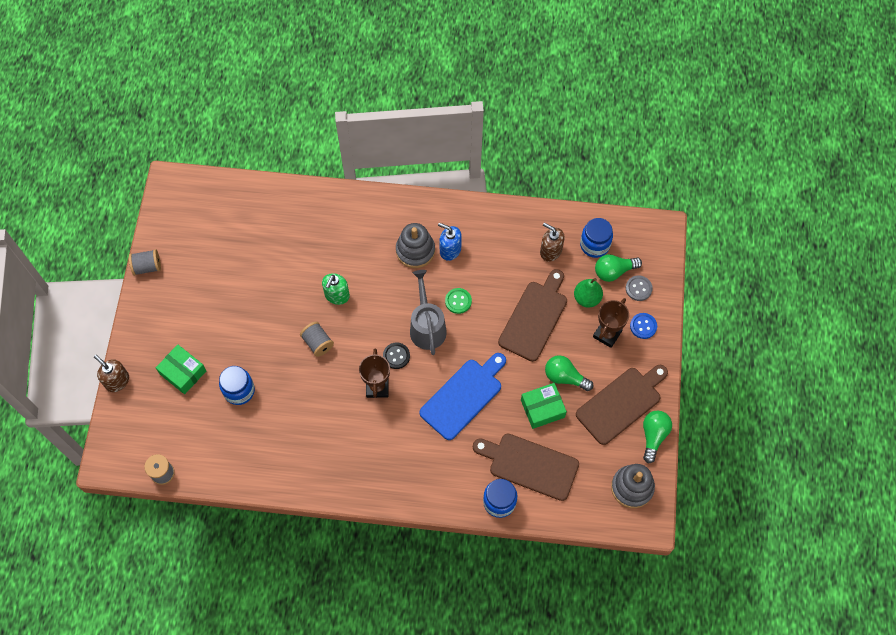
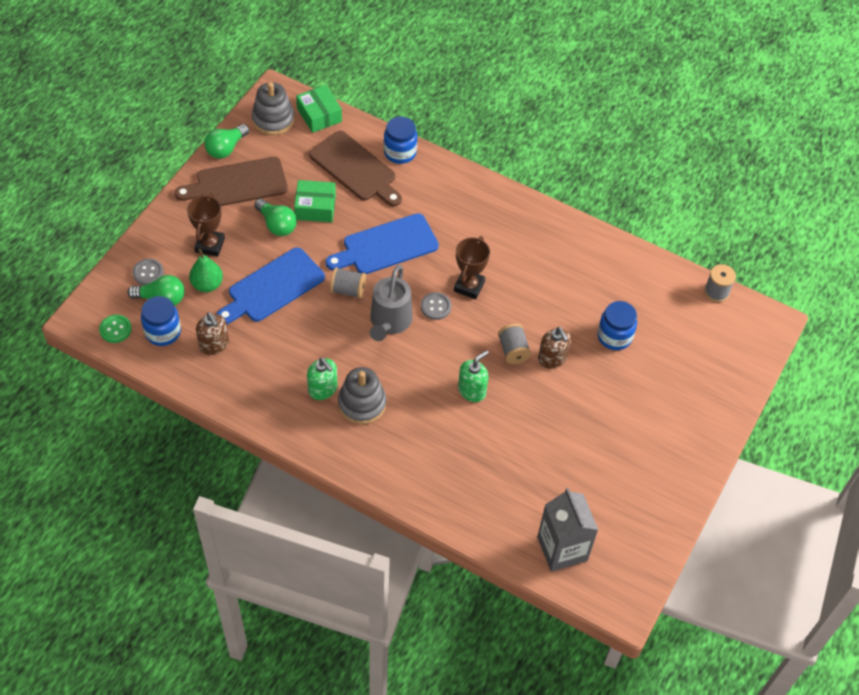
camera: 160 degrees left, 10 degrees down
brown soap dispenser [94,355,129,392] -> brown soap dispenser moved to [538,327,571,369]
grey spool [129,249,161,276] -> grey spool moved to [330,267,366,298]
green box [156,345,206,394] -> green box moved to [296,85,342,133]
black button [383,343,410,369] -> grey button [421,292,451,320]
blue soap dispenser [438,223,462,261] -> green soap dispenser [307,358,338,400]
green button [445,288,472,314] -> green button moved to [99,315,132,343]
brown cutting board [498,269,567,362] -> blue cutting board [217,247,325,324]
brown trophy [593,298,629,348] -> brown trophy turned 45 degrees counterclockwise [187,193,225,257]
blue button [630,313,657,339] -> none
none -> grey carton [537,488,598,572]

